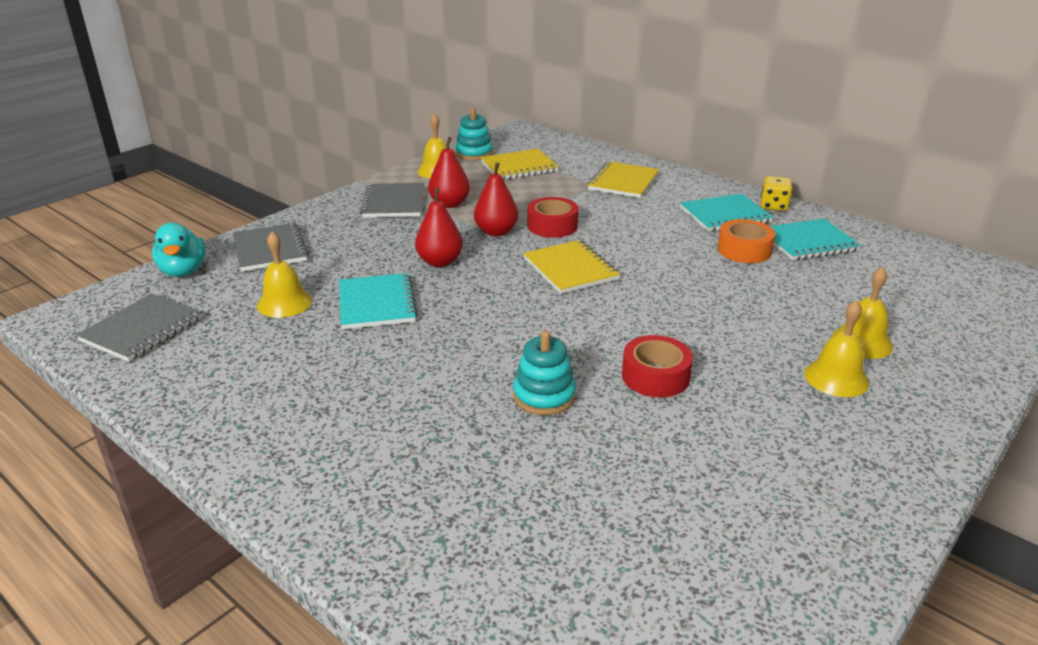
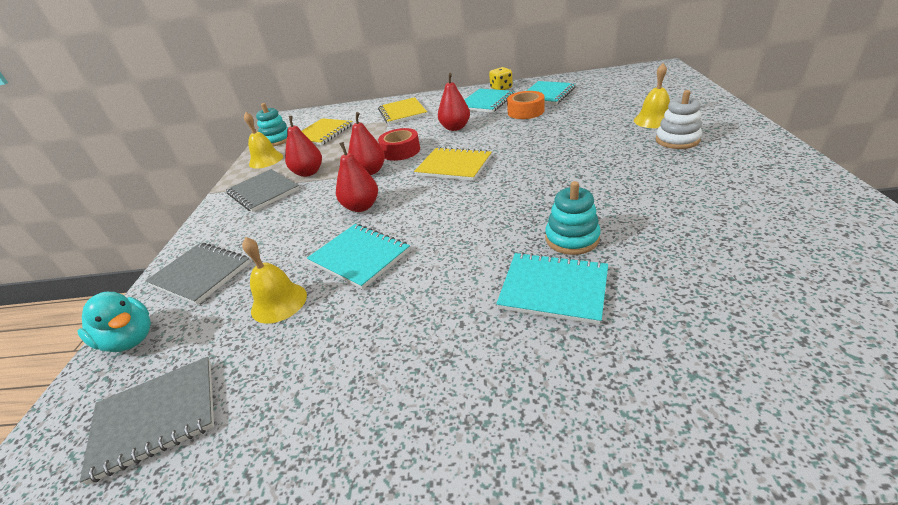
camera: 35 degrees left, 5 degrees up
grey notebook [76,293,202,362] -> grey notebook turned 75 degrees clockwise [80,357,214,485]
red tape [622,335,693,397] -> none
yellow bell [804,300,869,397] -> white stacking toy [656,90,702,149]
none -> red pear [438,73,470,131]
none -> turquoise notebook [496,252,608,325]

